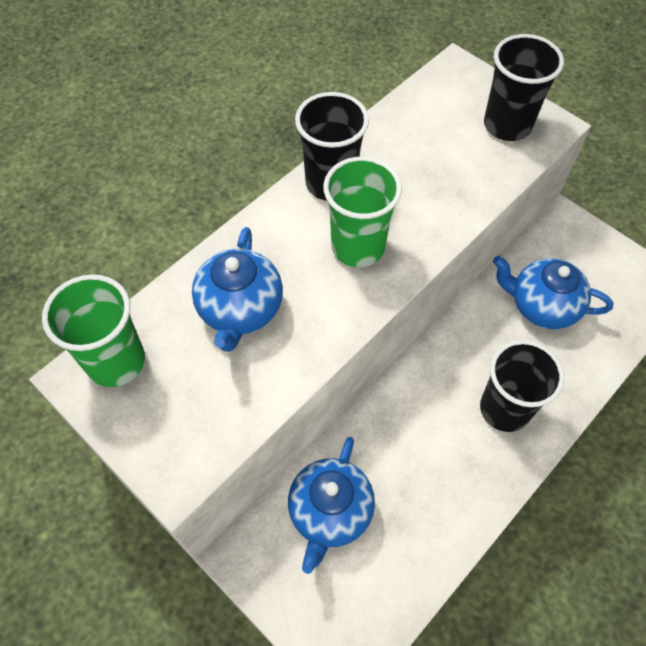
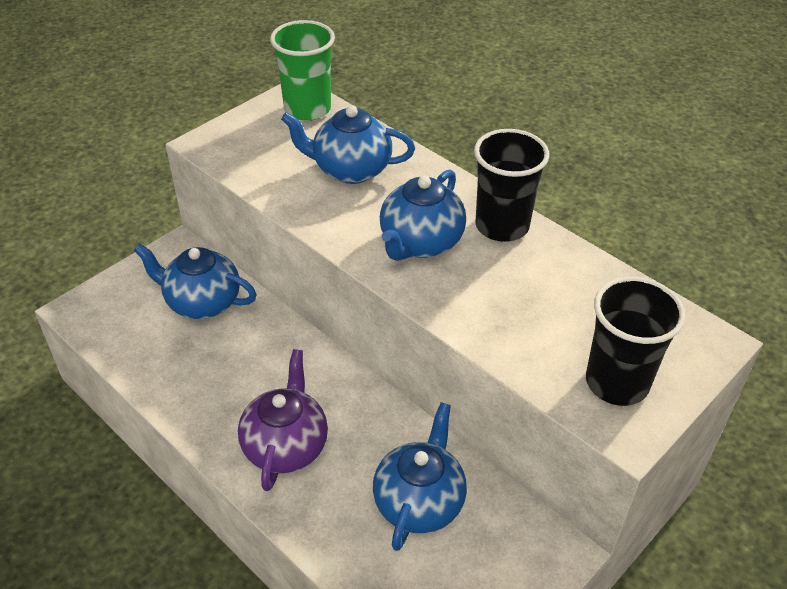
camera: 90 degrees right, 15 degrees down
green cup [323,157,402,267] -> blue teapot [380,169,466,261]
black cup [480,340,564,432] -> purple teapot [238,349,328,491]

